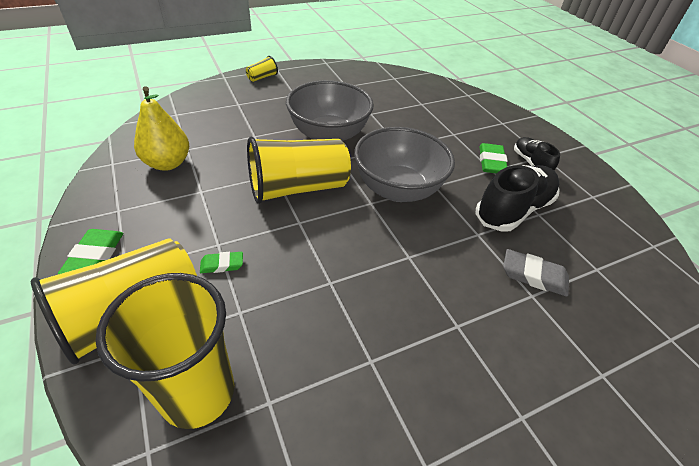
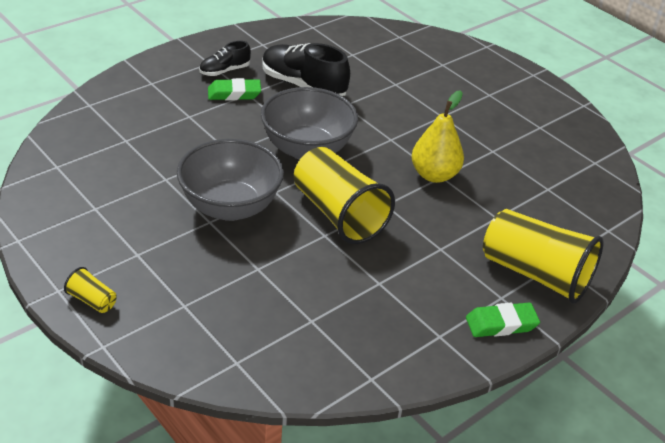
camera: 105 degrees left, 5 degrees down
yellow cup [95,273,234,429] -> none
yellow pear [134,86,189,171] -> yellow pear moved to [411,90,464,183]
green eraser [200,252,243,273] -> none
grey eraser [503,249,569,297] -> none

